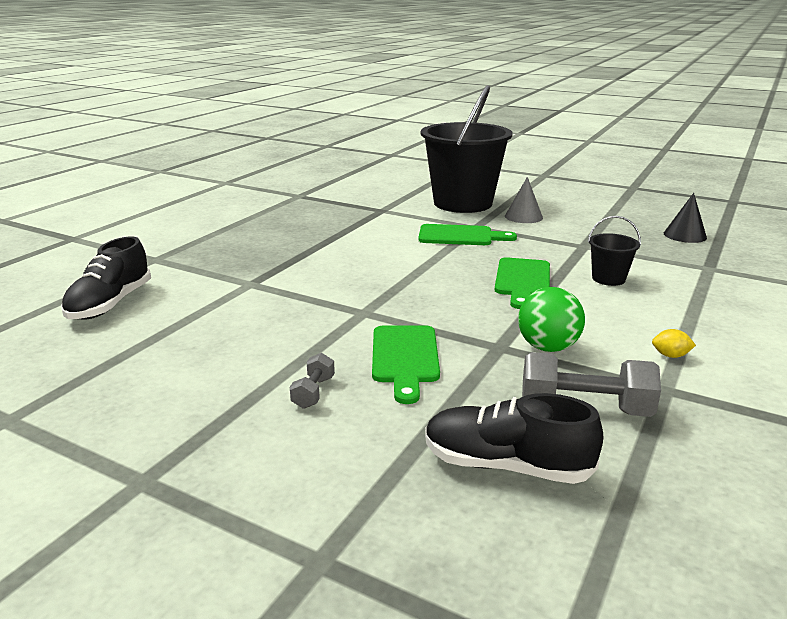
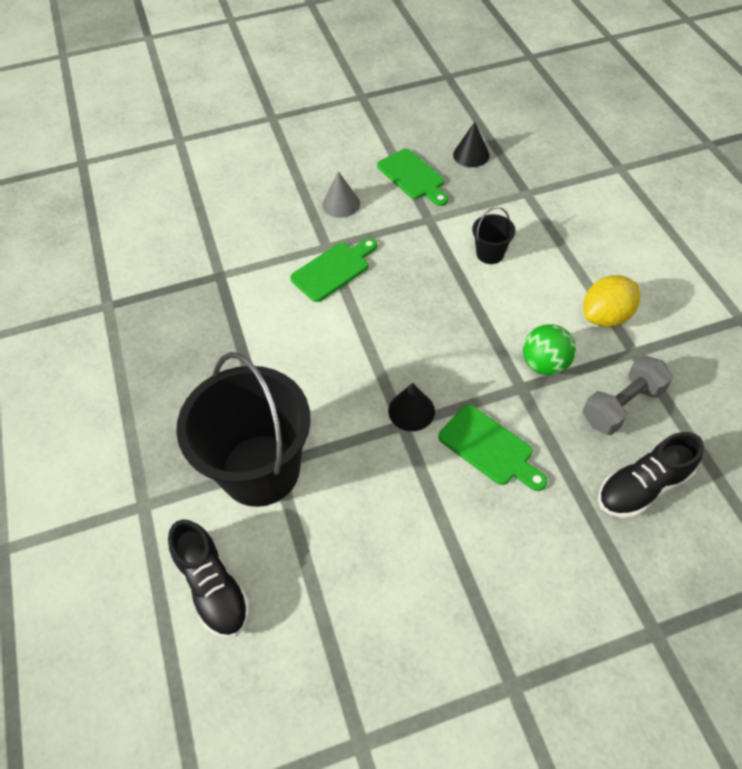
camera: 45 degrees left, 30 degrees up
grey dumbbell [290,353,335,409] -> none
black bucket [421,85,513,213] -> black bucket moved to [176,352,311,507]
green cutting board [495,257,550,309] -> green cutting board moved to [377,149,448,206]
yellow lemon [652,329,696,358] -> yellow lemon [583,275,640,327], size x2.30
none -> black cone [388,383,435,431]

